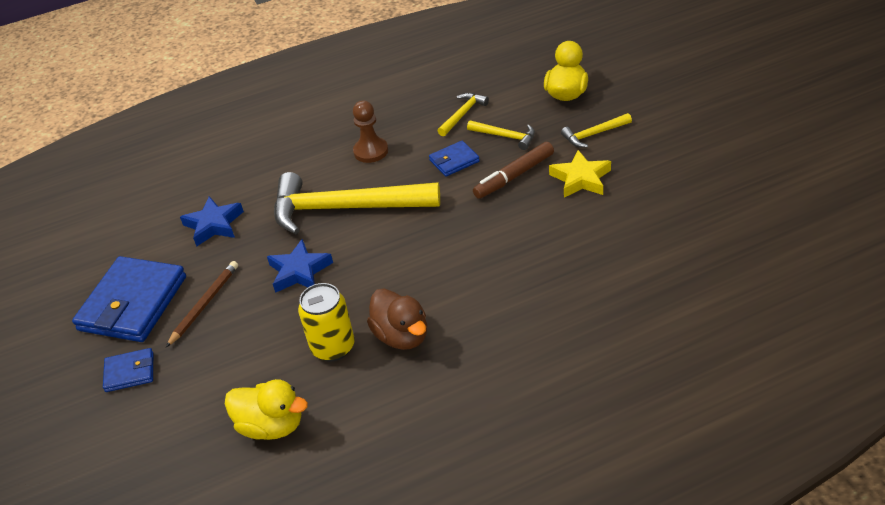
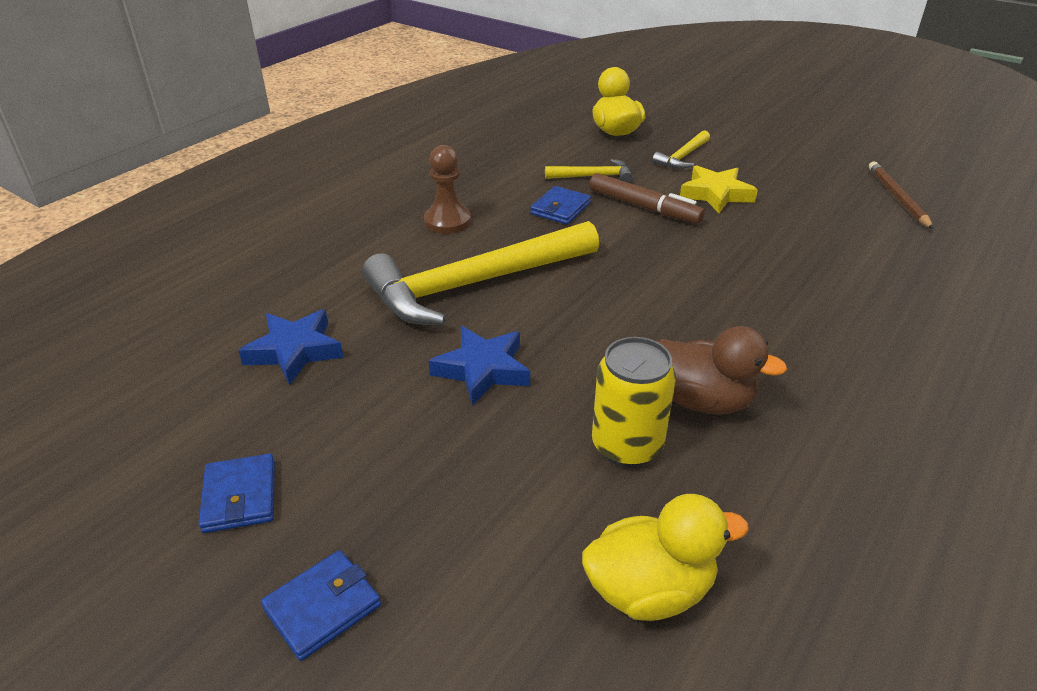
camera: 35 degrees left, 5 degrees down
blue wallet [72,256,186,342] -> blue wallet [199,454,275,533], size x0.49
brown pencil [166,261,238,347] -> brown pencil moved to [869,161,934,229]
yellow hammer [438,93,489,136] -> none
brown marker [473,142,554,199] -> brown marker turned 75 degrees counterclockwise [589,173,705,224]

